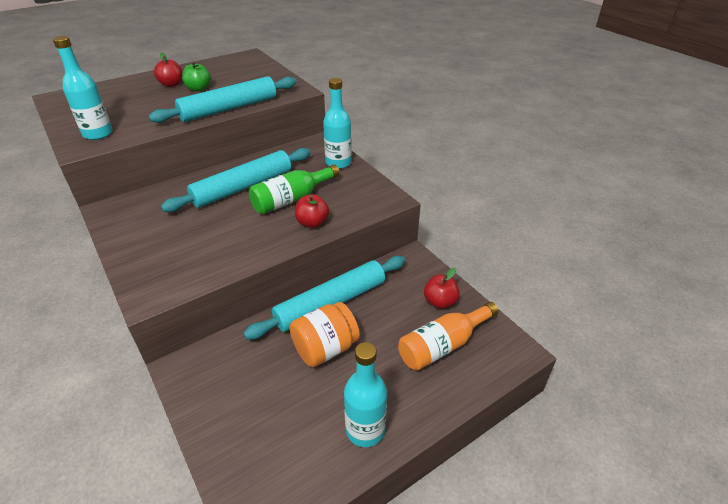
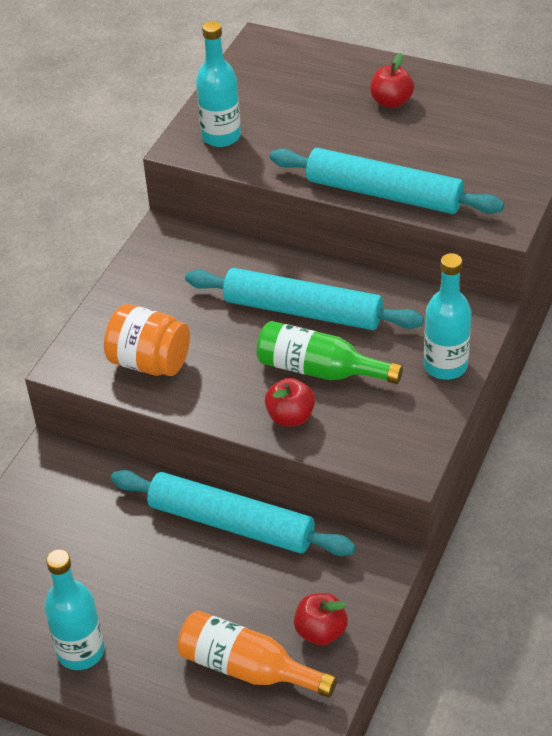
camera: 60 degrees right, 5 degrees up
green apple [182,61,211,91] -> none
orange jar [290,302,360,367] -> orange jar moved to [104,304,190,376]

